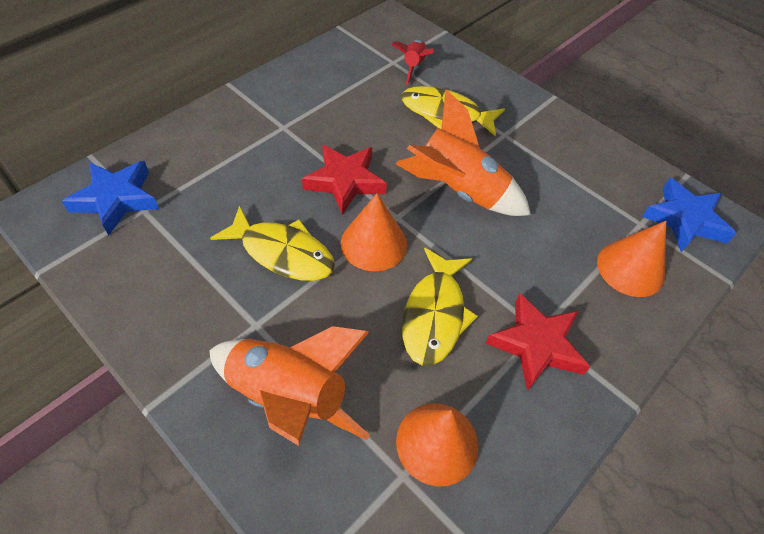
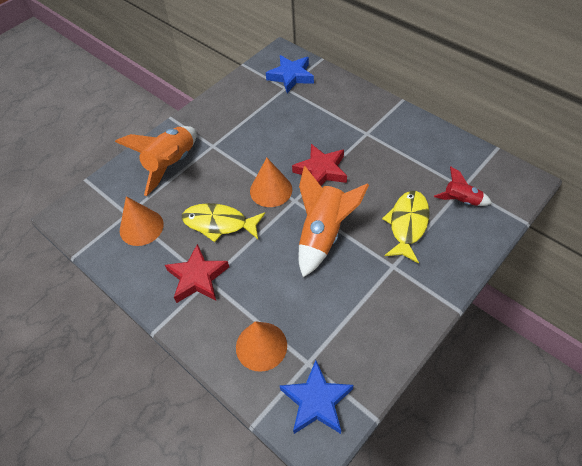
camera: 95 degrees right, 0 degrees up
yellow fish [210,205,335,281] -> none

